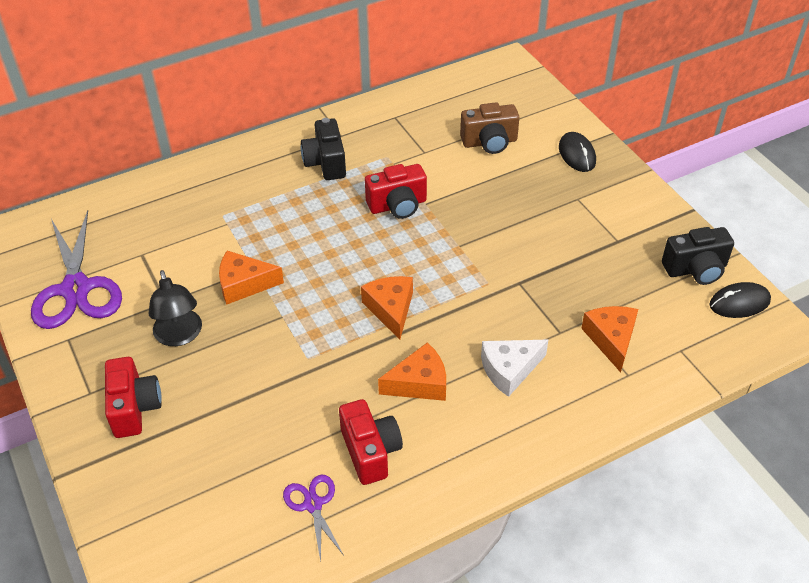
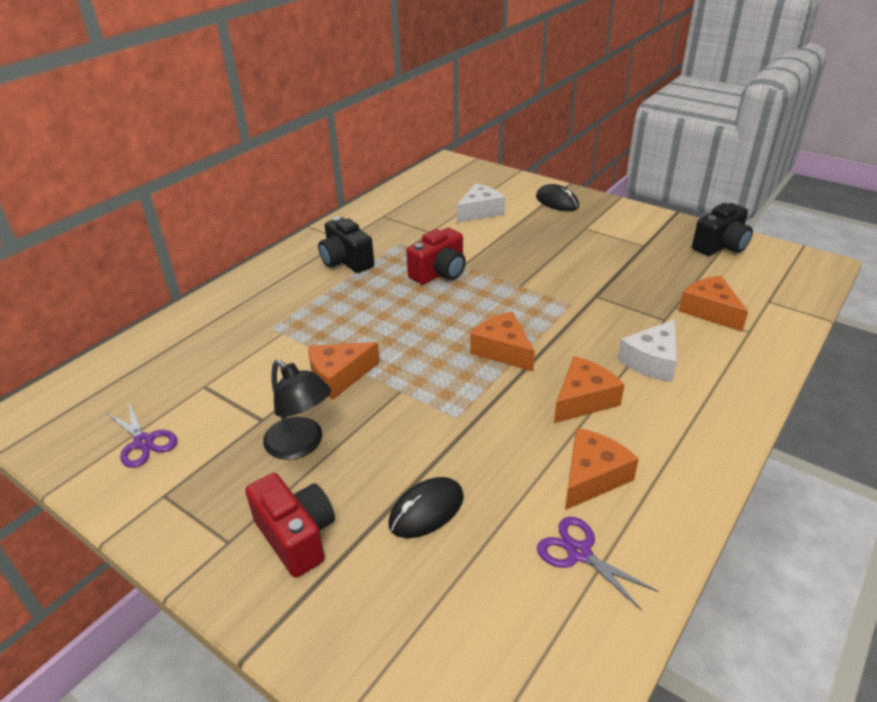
camera: 25 degrees left, 10 degrees down
purple scissors [31,210,122,329] -> purple scissors [107,401,177,468], size x0.50
red camera [339,399,403,485] -> orange cheese [565,428,639,510]
brown camera [460,102,519,154] -> white cheese [457,183,505,223]
black mouse [709,282,771,318] -> black mouse moved to [388,477,464,538]

